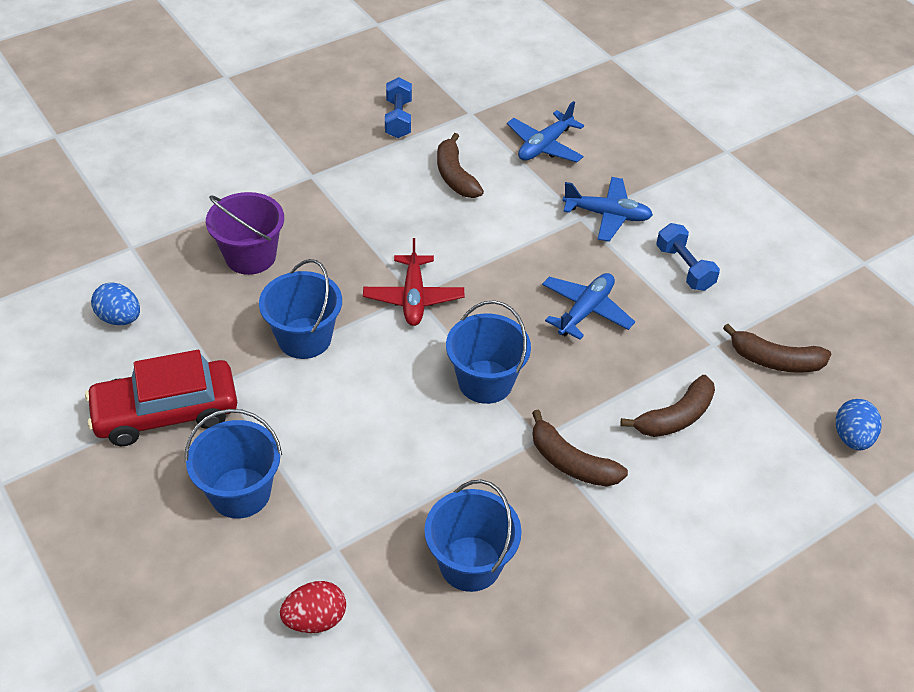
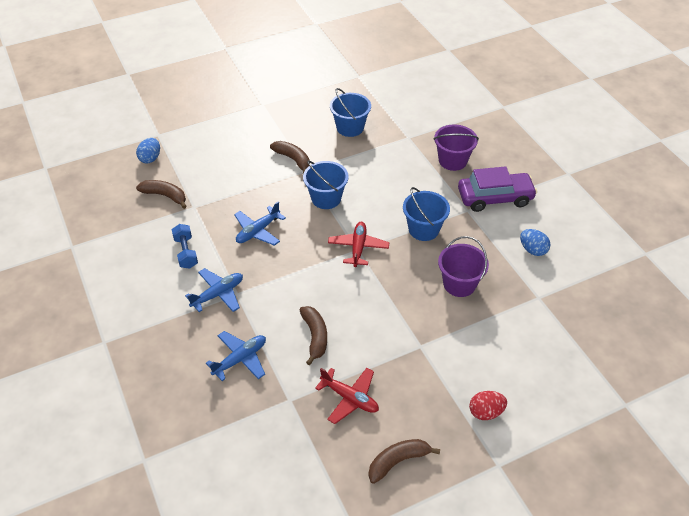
camera: 170 degrees left, 0 degrees up
red car [85,350,237,446] -> purple car [458,166,537,212]
blue bucket [185,409,282,519] -> purple bucket [433,124,479,171]
red egg [280,581,346,633] -> red egg moved to [469,391,507,420]
blue dumbbell [385,77,412,138] -> red plane [315,368,379,424]
blue plane [563,177,653,242] -> blue plane turned 120 degrees clockwise [185,268,243,312]
brown banana [620,375,715,437] -> brown banana moved to [368,439,440,484]

